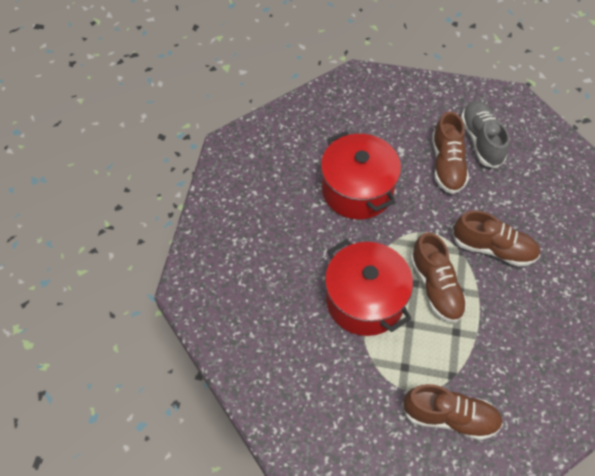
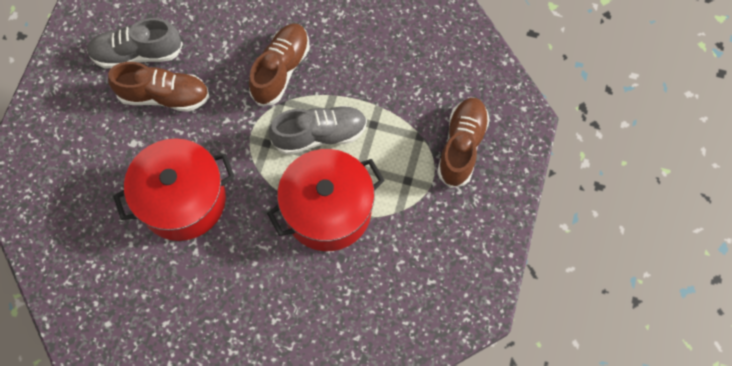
camera: 85 degrees left, 10 degrees up
brown shoe [410,232,467,323] -> grey shoe [269,105,367,155]

